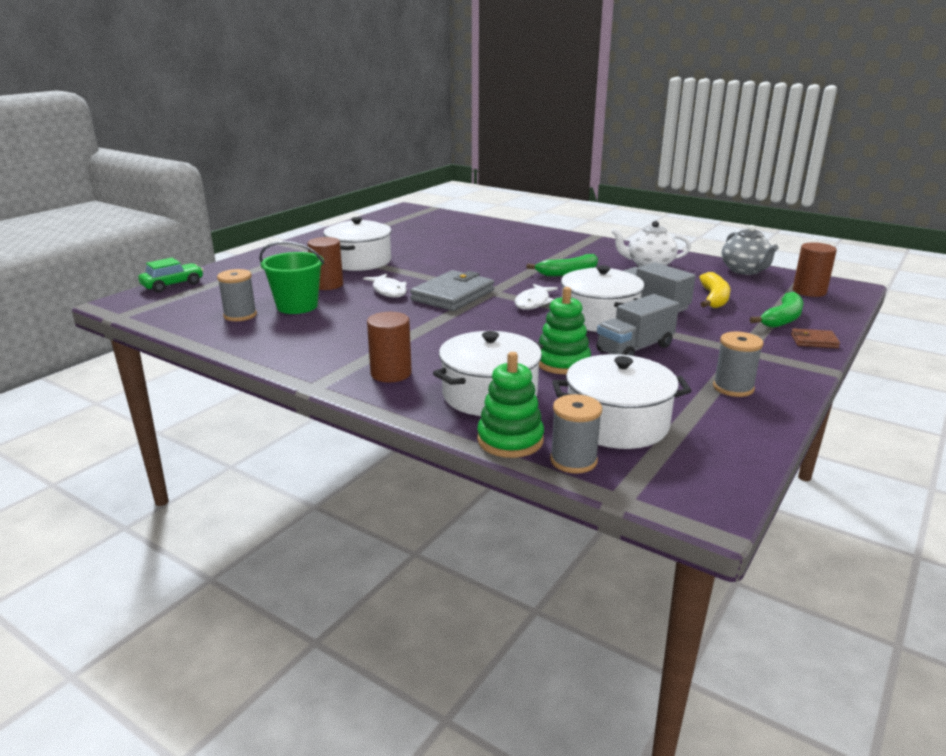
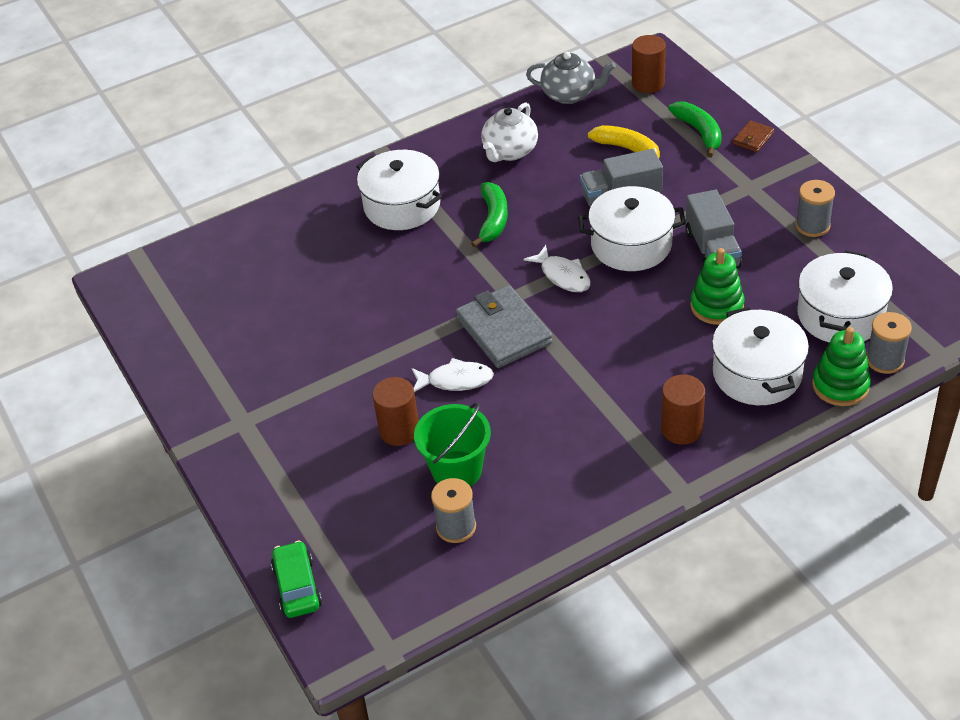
camera: 60 degrees left, 20 degrees up
white pot [323,217,392,271] -> white pot moved to [357,150,442,230]

